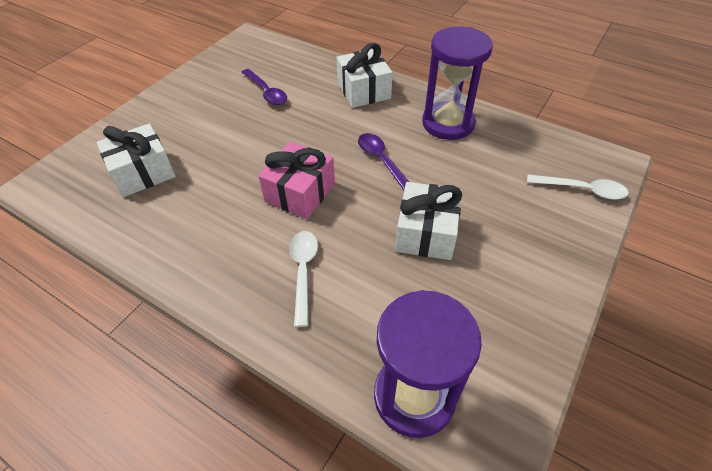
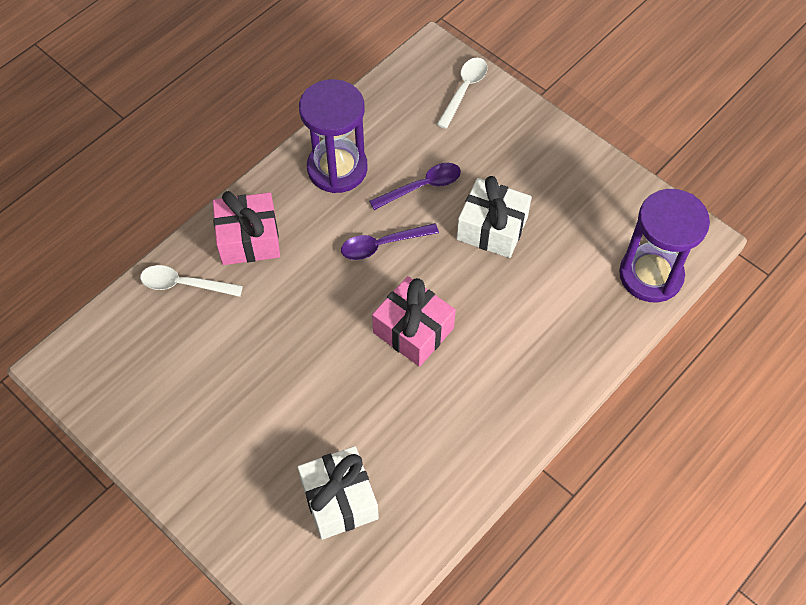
camera: 80 degrees left, 10 degrees up
purple spoon [241,69,287,105] -> purple spoon moved to [369,163,461,210]
white spoon [289,231,318,327] -> white spoon moved to [140,265,243,297]
white gift [336,43,393,108] -> pink gift [213,191,280,265]

